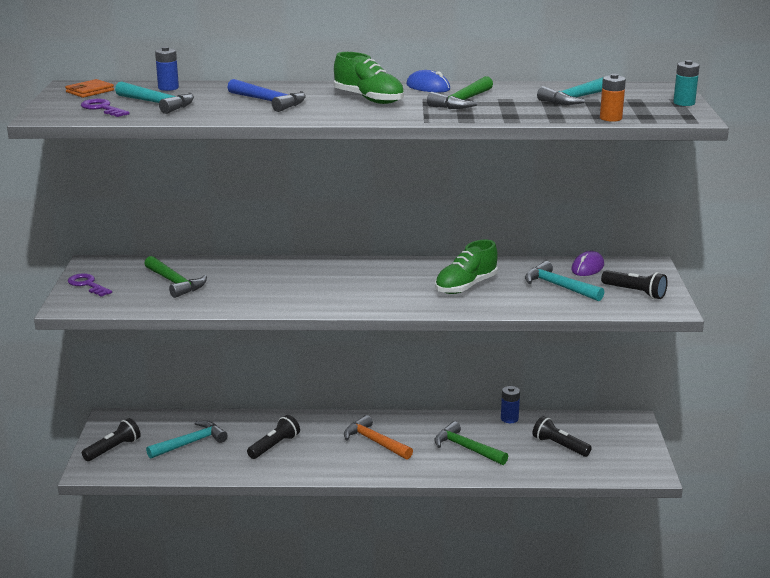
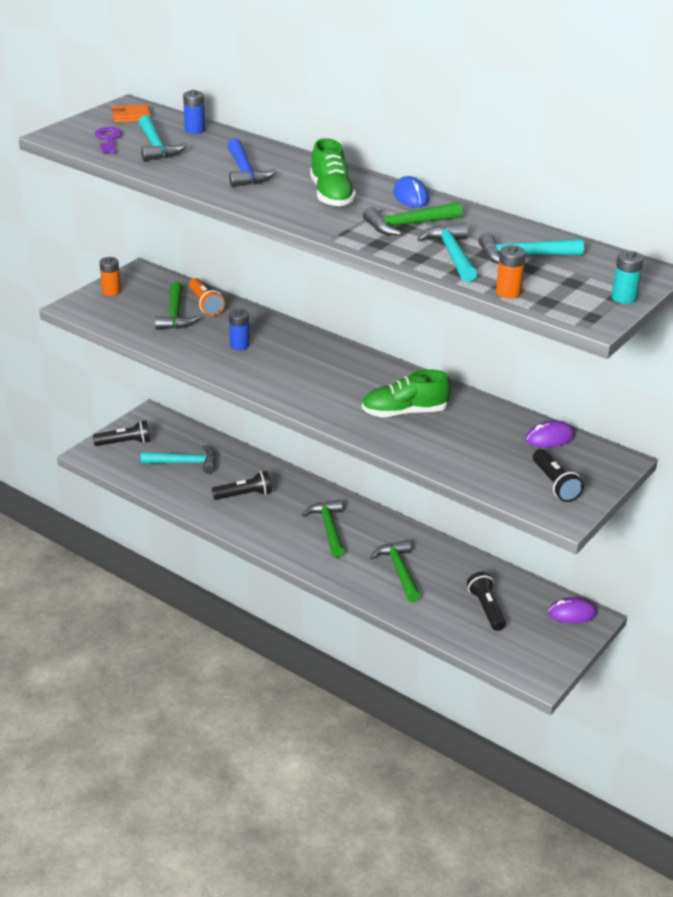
camera: 35 degrees right, 10 degrees up
purple key [68,273,112,296] -> orange battery [100,257,121,296]
orange hammer [344,415,413,460] -> green hammer [302,500,344,558]
blue battery [501,386,520,423] -> blue battery moved to [229,309,250,350]
turquoise hammer [525,261,604,301] -> turquoise hammer moved to [417,223,477,282]
none -> orange flashlight [189,278,225,316]
none -> purple mouse [548,597,597,624]

